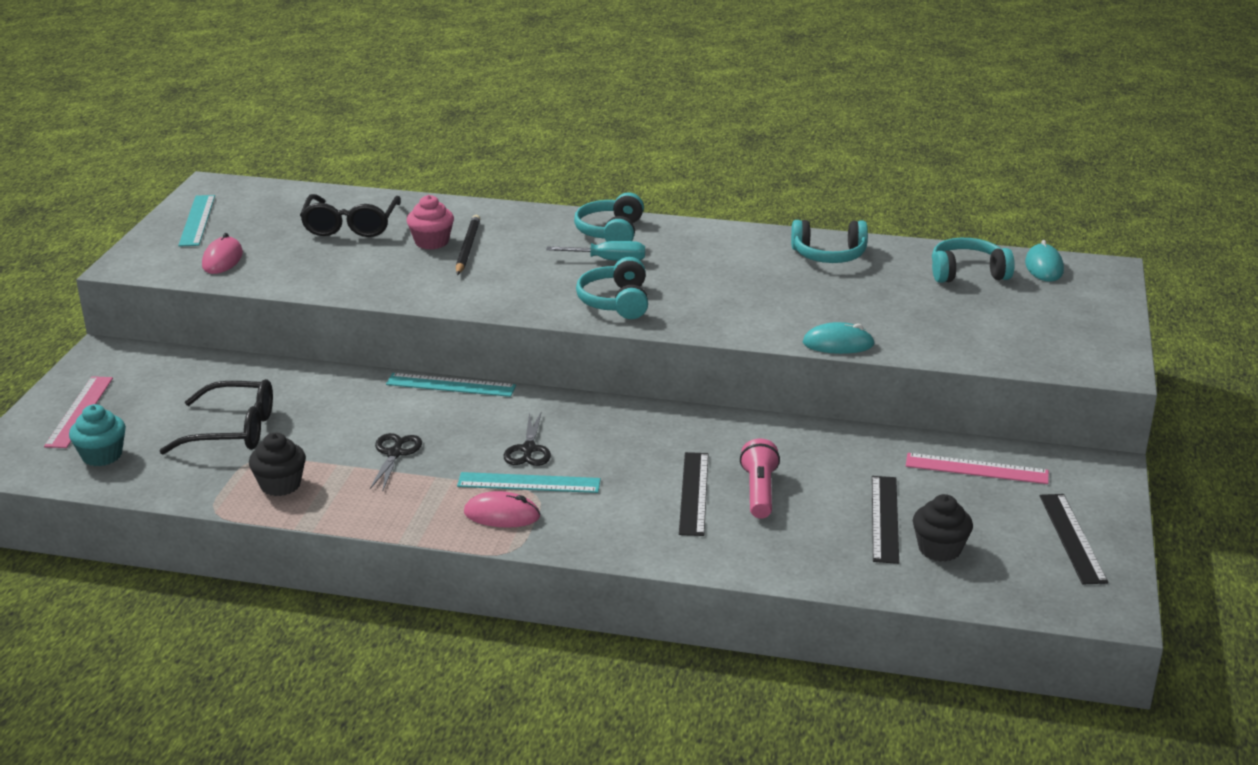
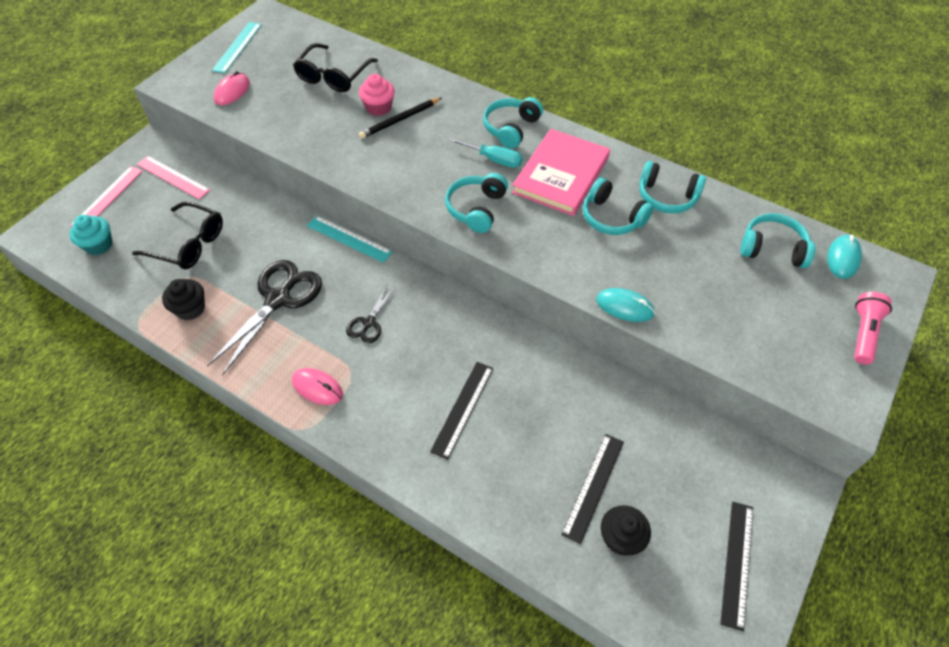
camera: 20 degrees right, 25 degrees up
black scissors [370,433,422,490] -> black scissors [207,260,322,375], size x1.92
black pencil [456,215,480,275] -> black pencil turned 150 degrees counterclockwise [359,98,441,139]
turquoise ruler [457,472,601,493] -> none
pink flashlight [740,438,780,519] -> pink flashlight moved to [854,292,892,364]
pink ruler [906,453,1049,484] -> pink ruler moved to [137,156,210,199]
none -> pink book [512,129,610,216]
none -> turquoise headphones [583,178,654,235]

